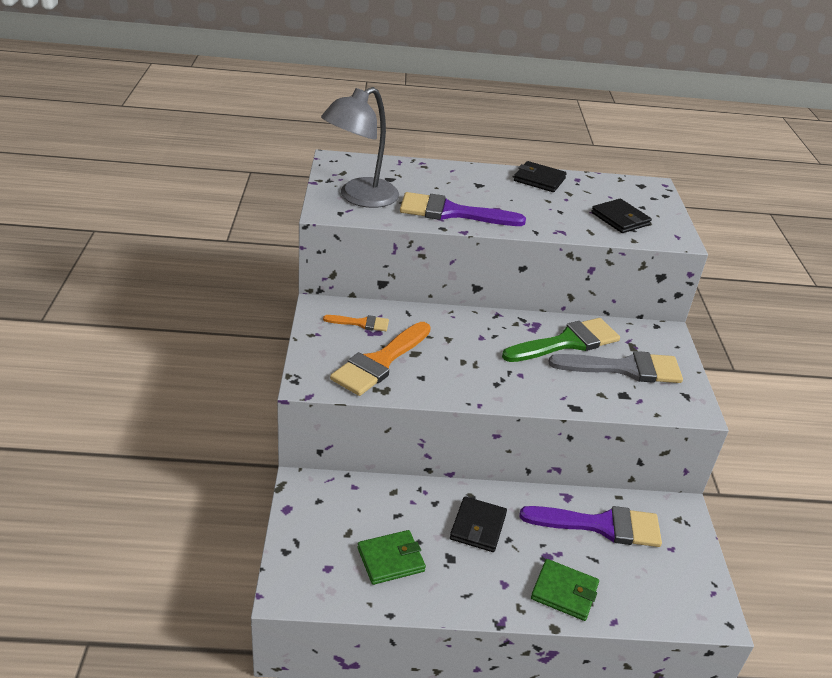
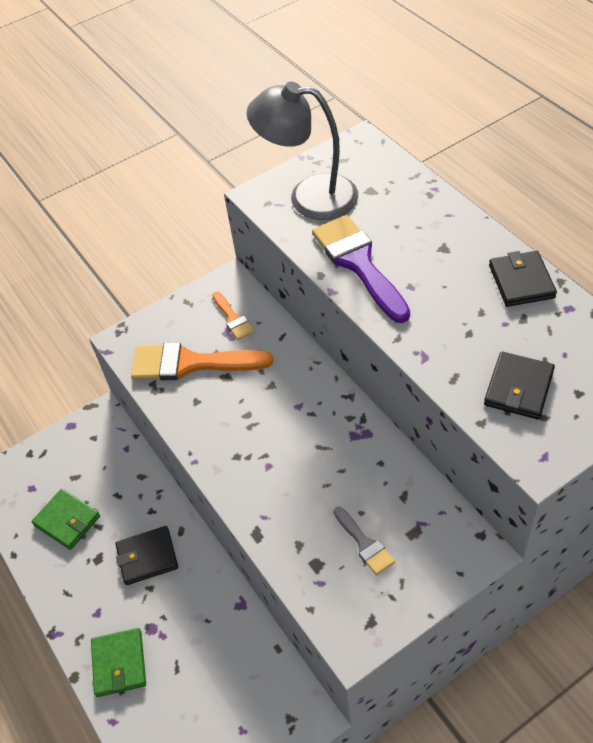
camera: 65 degrees right, 15 degrees up
green brush [502,318,620,362] -> none
purple brush [520,506,662,547] -> none
grey brush [548,351,683,383] -> grey brush [333,507,395,575], size x0.51

